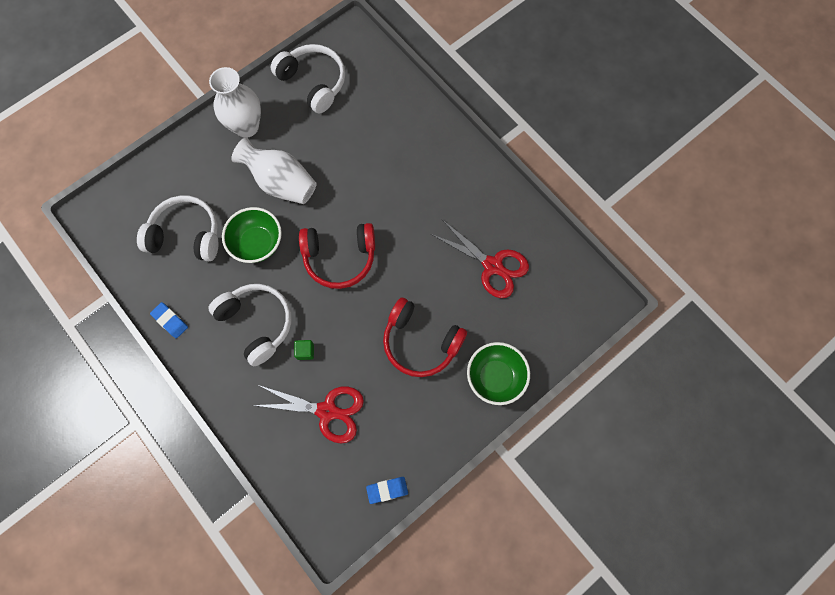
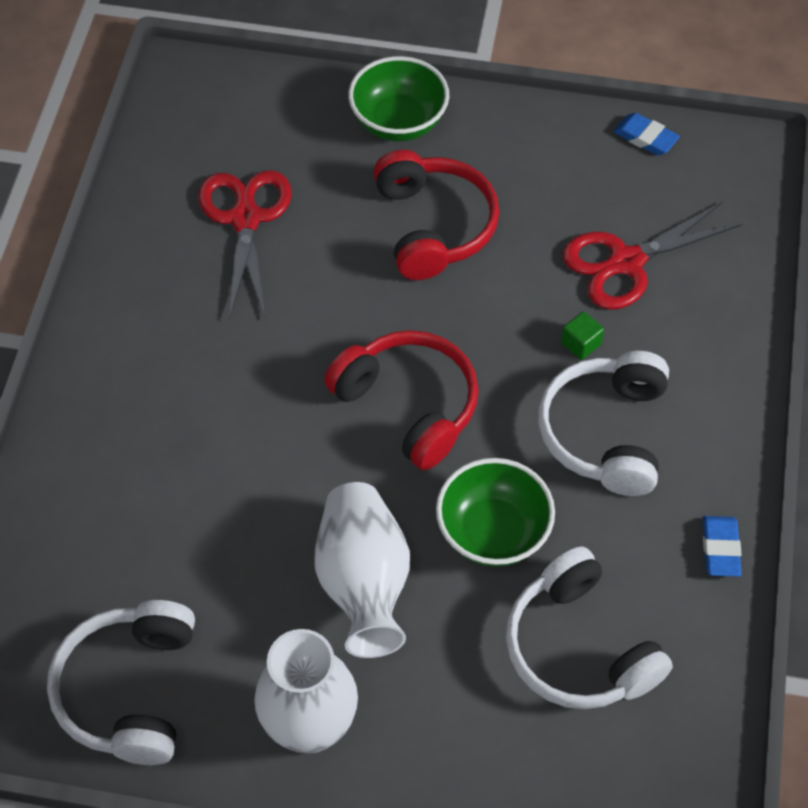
camera: 130 degrees left, 15 degrees down
red scissors [253,385,364,443] -> red scissors turned 90 degrees counterclockwise [562,201,742,310]

